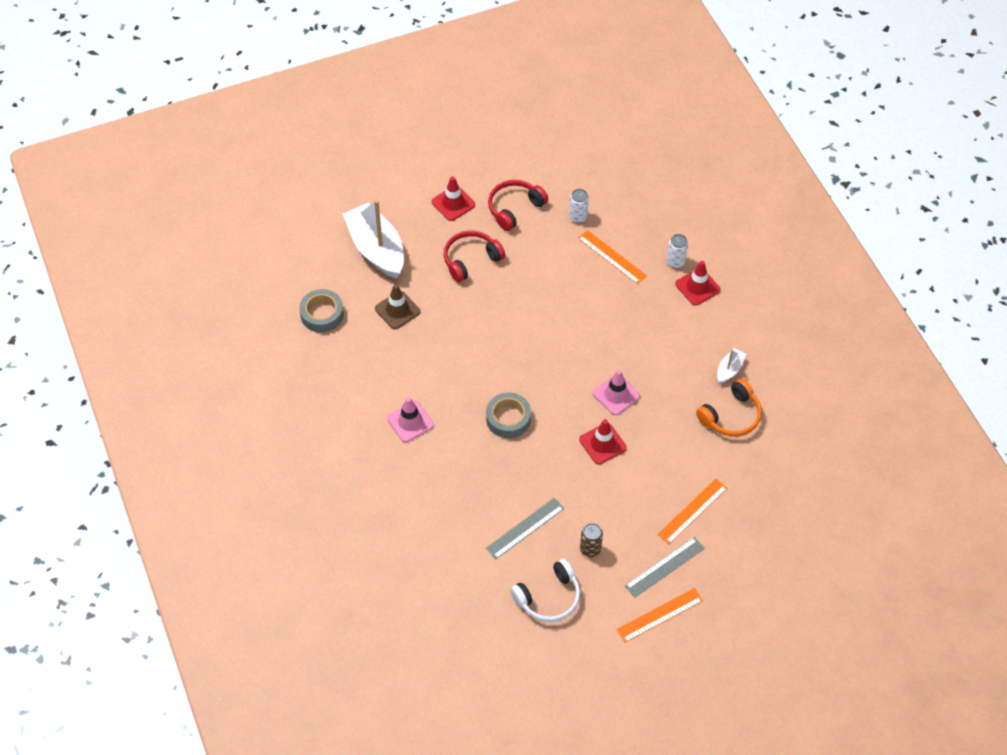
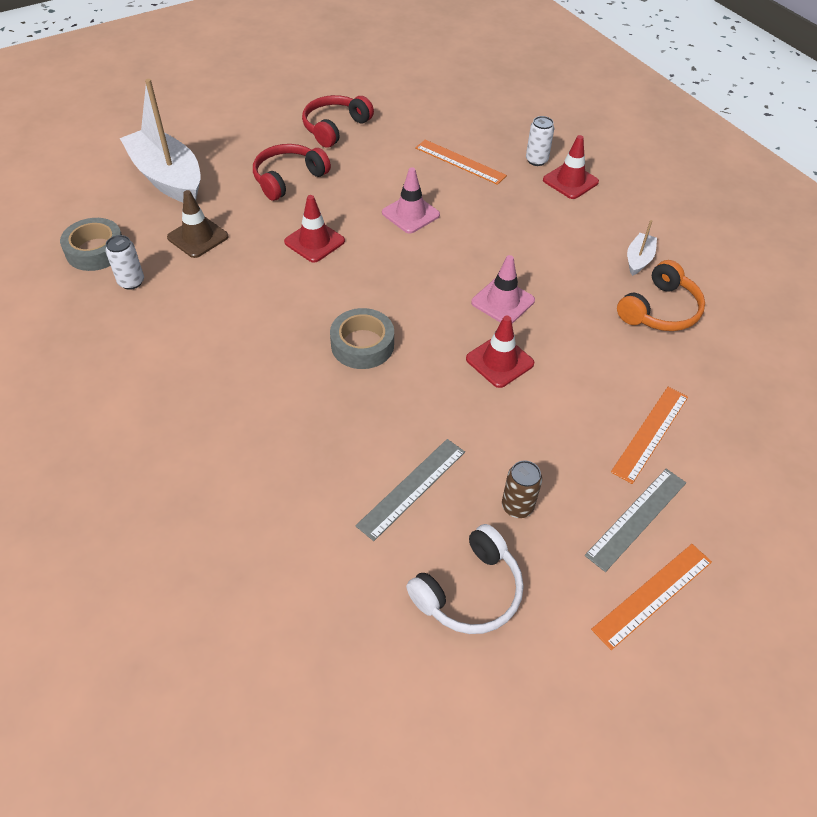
camera: 10 degrees left, 5 degrees down
pink traffic cone [387,397,434,442] -> pink traffic cone moved to [382,167,440,233]
red traffic cone [432,176,475,221] -> red traffic cone moved to [284,195,345,263]
white can [569,189,589,223] -> white can moved to [105,235,144,290]

